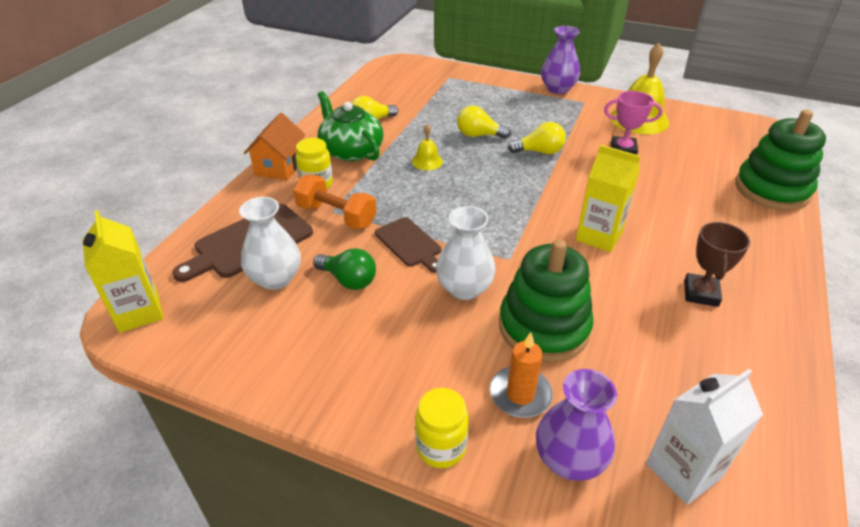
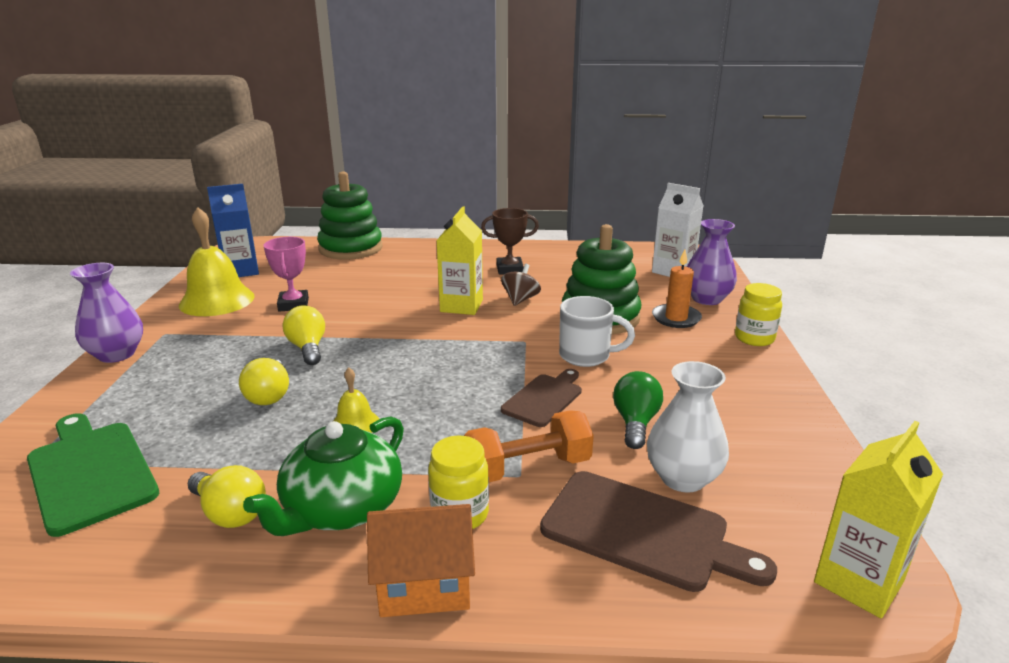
camera: 110 degrees left, 15 degrees down
orange dumbbell [293,175,376,229] -> orange dumbbell turned 60 degrees clockwise [464,410,594,482]
white vase [436,206,496,300] -> white mug [559,296,635,367]
none -> green cutting board [27,413,159,537]
none -> blue carton [207,184,259,277]
none -> brown spinning top [501,264,541,306]

